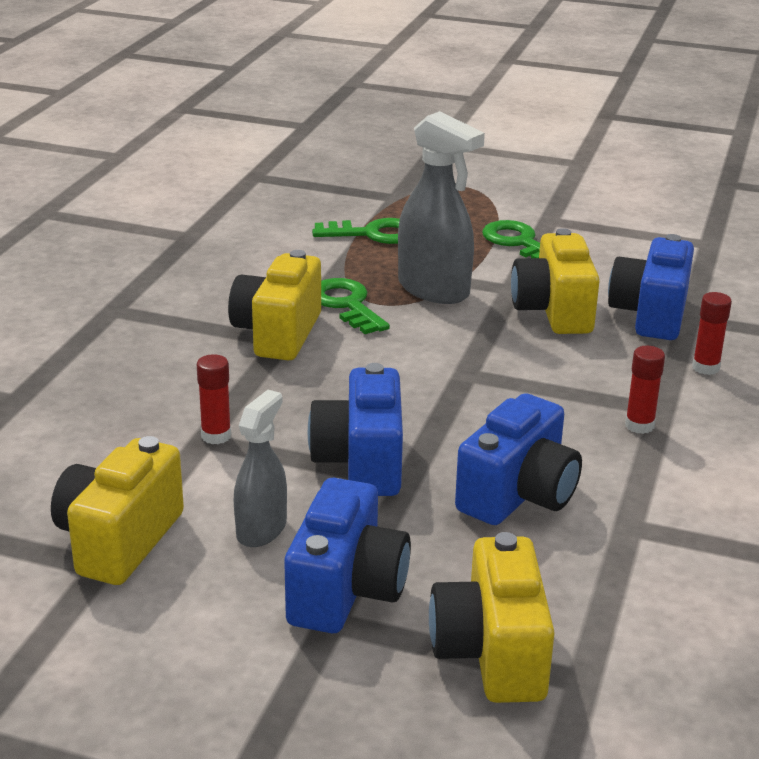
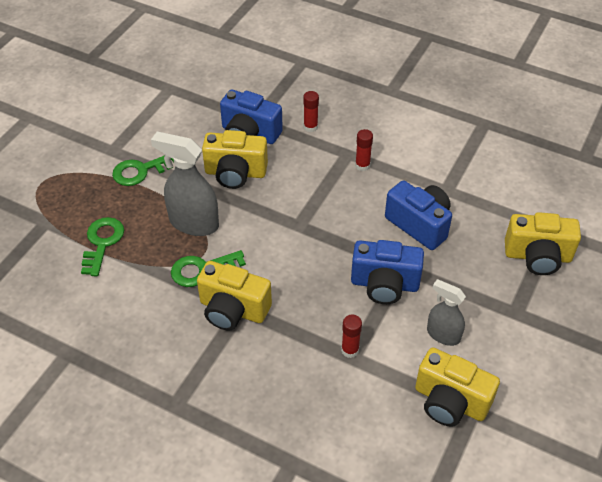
camera: 80 degrees left, 20 degrees up
blue camera [284,478,411,633] -> none
grey spray bottle [398,111,485,304] -> grey spray bottle turned 120 degrees counterclockwise [151,132,219,236]

